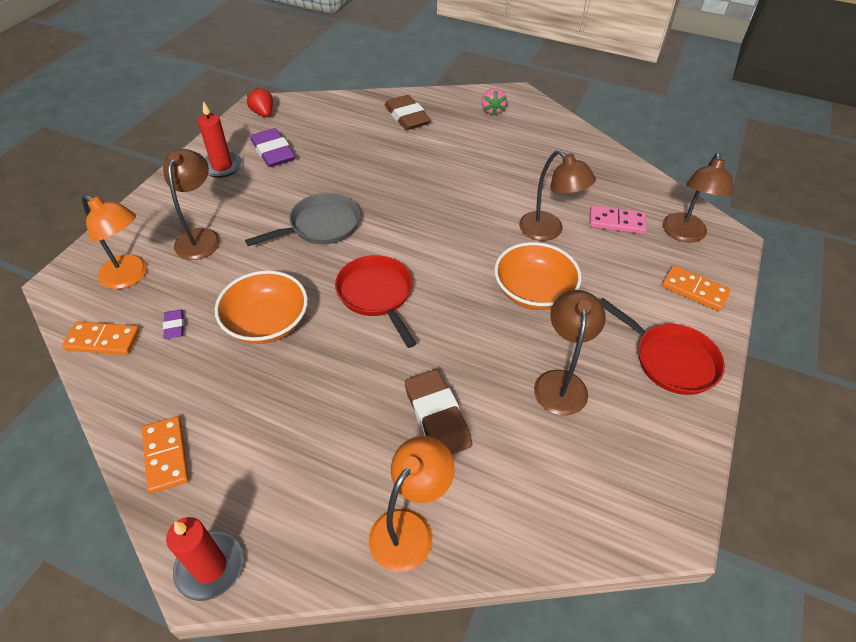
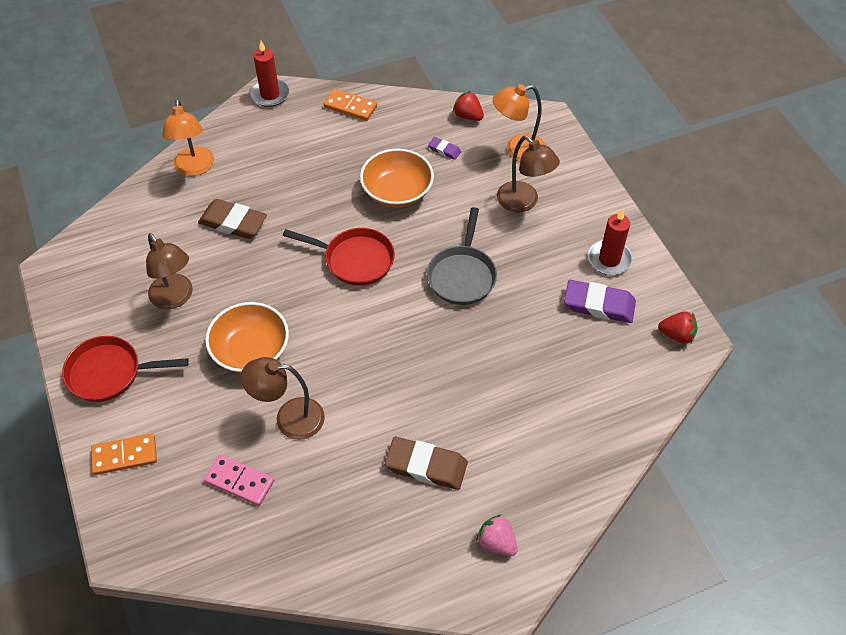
camera: 135 degrees right, 5 degrees up
orange domino [62,321,140,355] -> red strawberry [453,91,484,121]
brown eraser [385,95,431,130] -> brown eraser moved to [385,437,468,490]
pink domino [590,205,647,234] -> pink domino turned 60 degrees clockwise [204,455,274,506]
brown lamp [663,153,733,243] -> none

